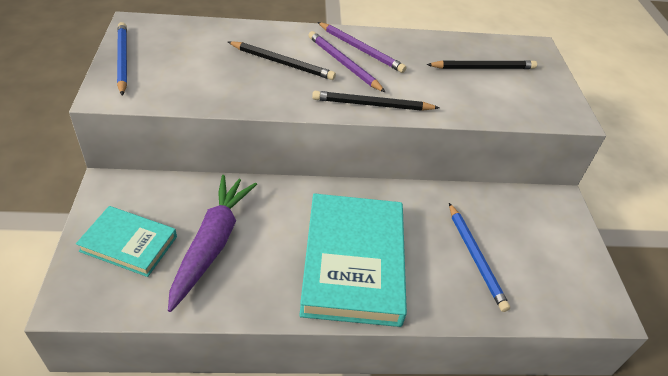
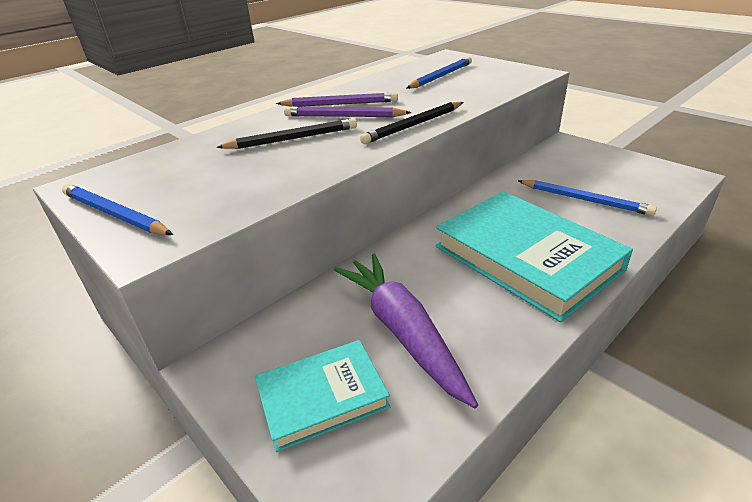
camera: 35 degrees left, 10 degrees down
black pencil [426,60,537,69] -> blue pencil [407,57,472,89]

